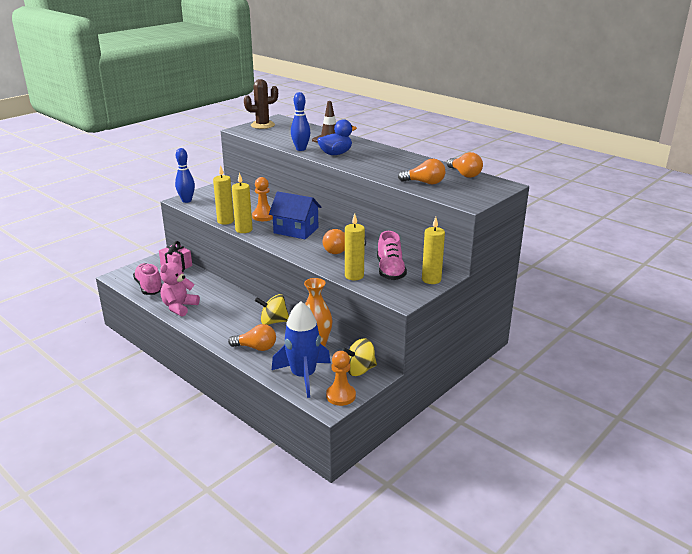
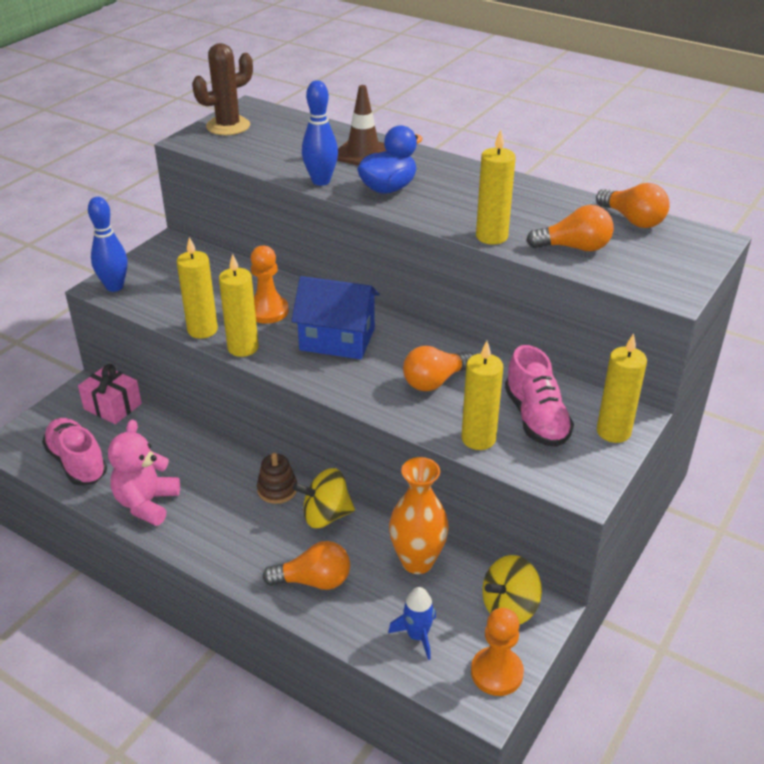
camera: 10 degrees left, 10 degrees up
blue rocket [272,301,331,398] -> blue rocket [388,587,436,660], size x0.49
none -> brown stacking toy [257,453,297,504]
none -> yellow candle [476,129,516,245]

